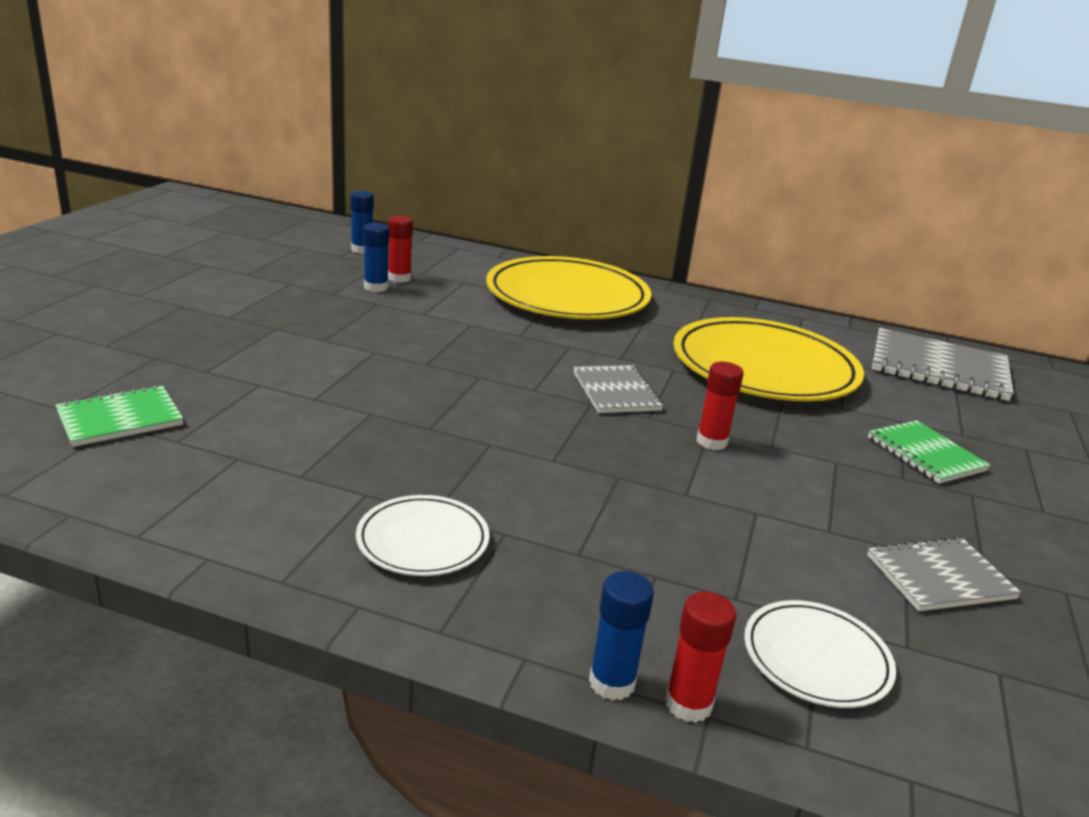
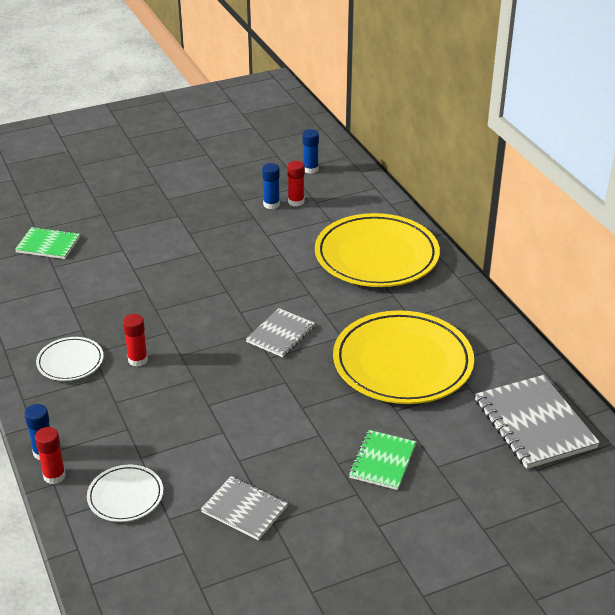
camera: 50 degrees right, 10 degrees up
red glue stick [697,362,744,450] -> red glue stick moved to [123,314,148,367]

